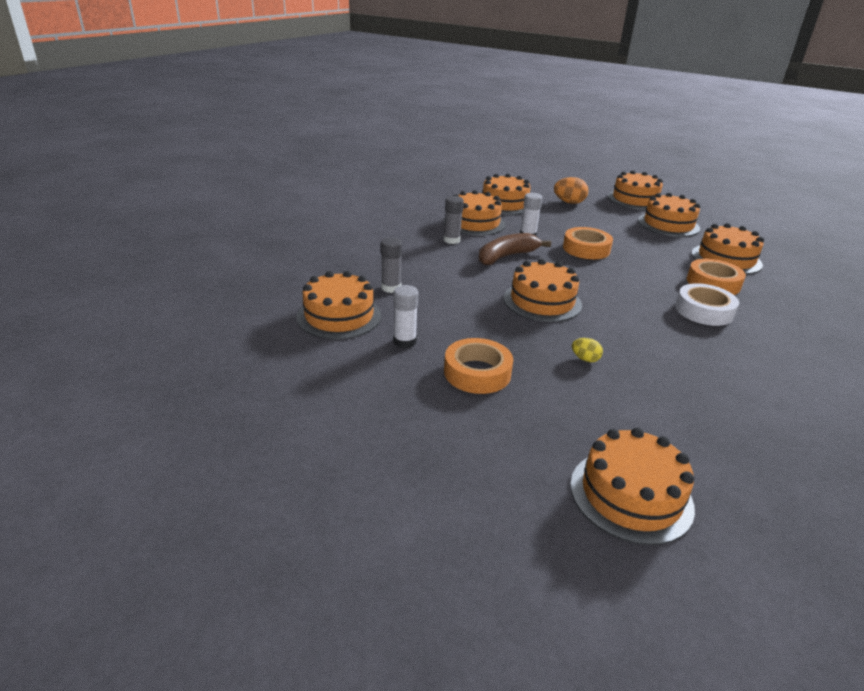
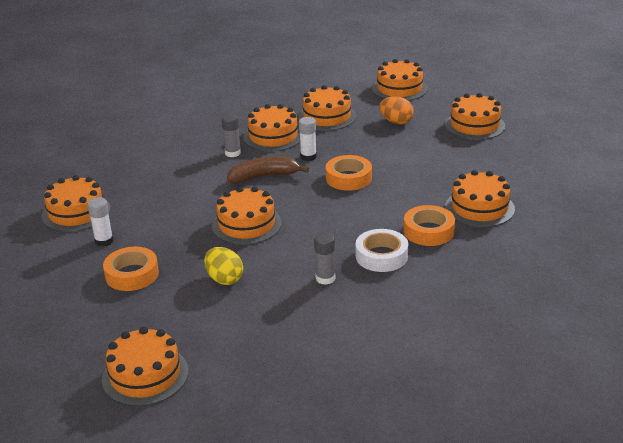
camera: 25 degrees right, 0 degrees up
grey glue stick [381,237,402,293] -> grey glue stick moved to [314,232,335,285]
yellow egg [572,338,603,362] -> yellow egg [204,247,243,285], size x1.78
orange cake [638,193,700,237] -> orange cake moved to [372,59,428,101]

